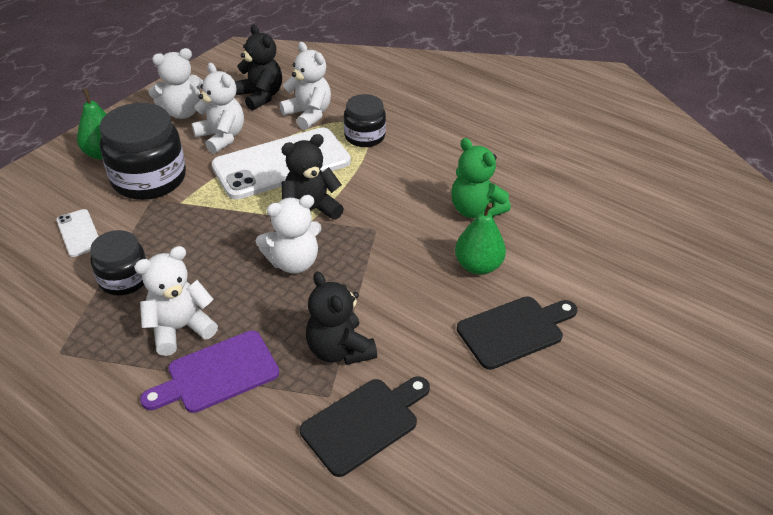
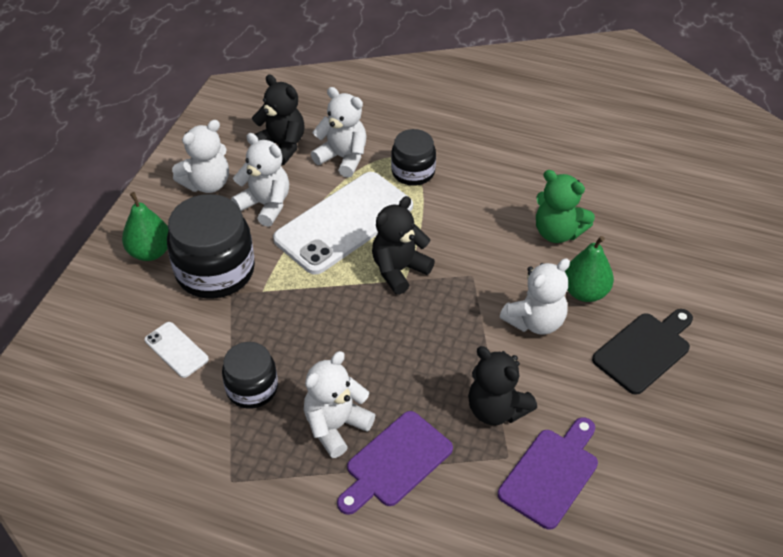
camera: 15 degrees left, 5 degrees up
white teddy bear [256,195,322,274] -> white teddy bear moved to [500,258,570,335]
black cutting board [300,376,430,477] -> purple cutting board [498,417,598,530]

